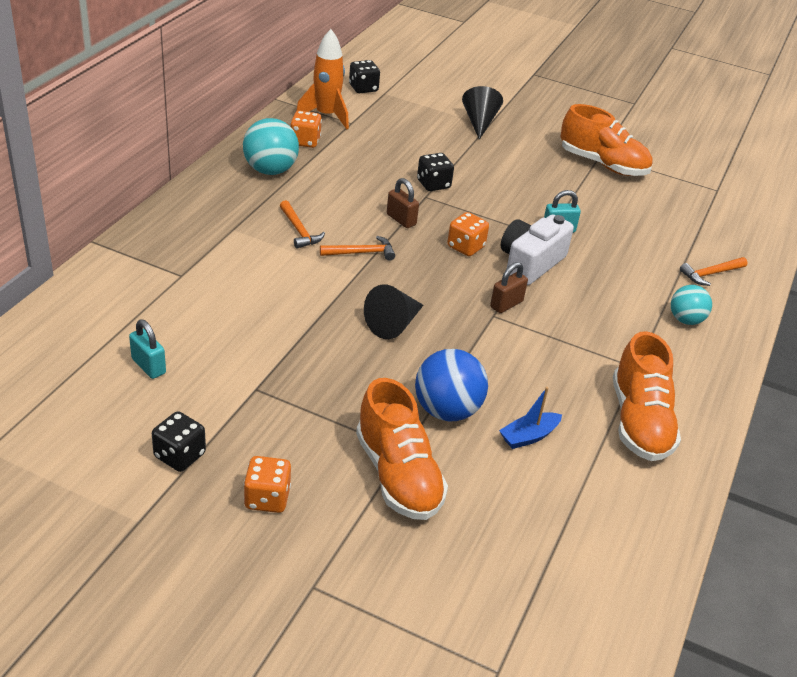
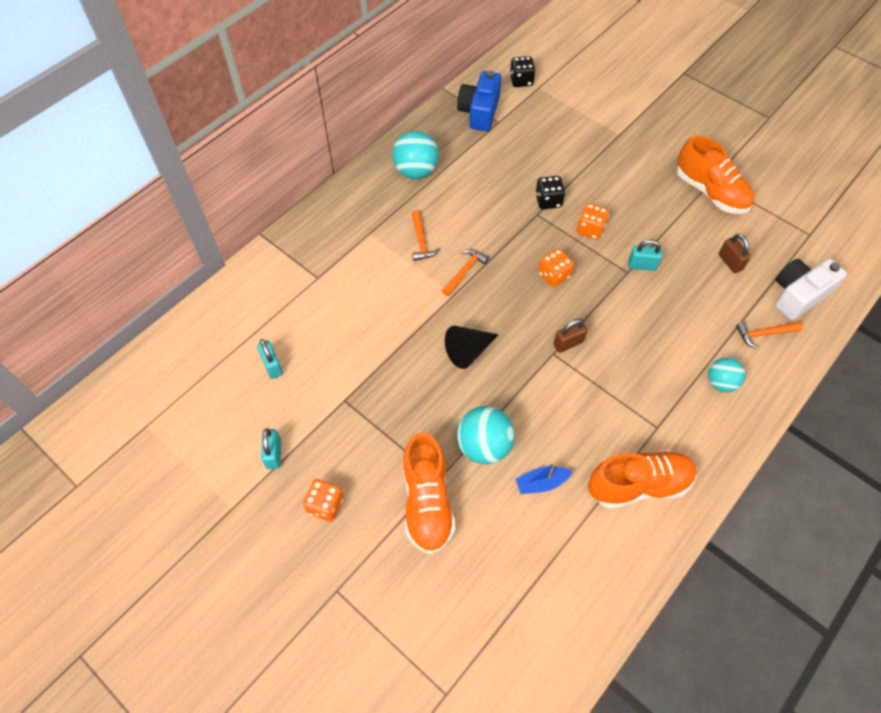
camera: 20 degrees right, 20 degrees up
black dice [152,411,206,472] -> turquoise padlock [261,428,281,469]
orange dice [290,111,322,148] -> orange dice moved to [577,203,609,240]
orange rocket [296,29,349,129] -> blue camera [457,71,501,131]
orange hammer [320,236,395,261] -> orange hammer turned 60 degrees counterclockwise [442,249,489,296]
brown padlock [387,178,419,228] -> brown padlock moved to [719,234,751,273]
blue ball [415,349,488,421] -> turquoise ball [457,406,515,464]
black cone [462,86,503,140] -> none
white camera [501,214,574,285] -> white camera moved to [775,259,847,320]
orange shoe [613,331,681,461] -> orange shoe turned 120 degrees counterclockwise [588,450,697,509]

